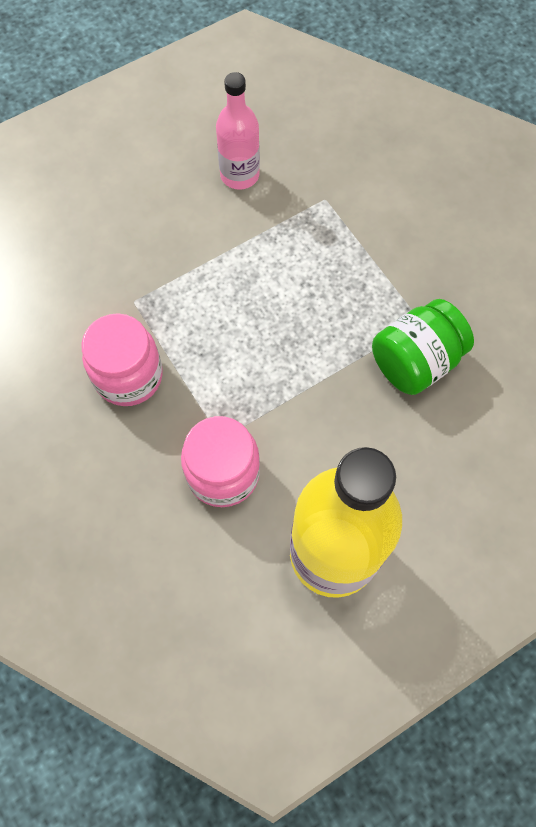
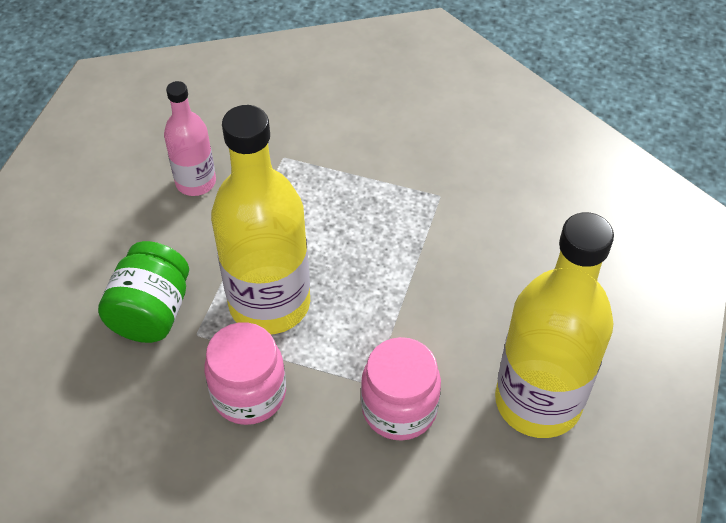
camera: 40 degrees left, 15 degrees down
green jar [372,299,474,395] -> green jar moved to [98,241,189,343]
none -> yellow bottle [211,105,310,334]

